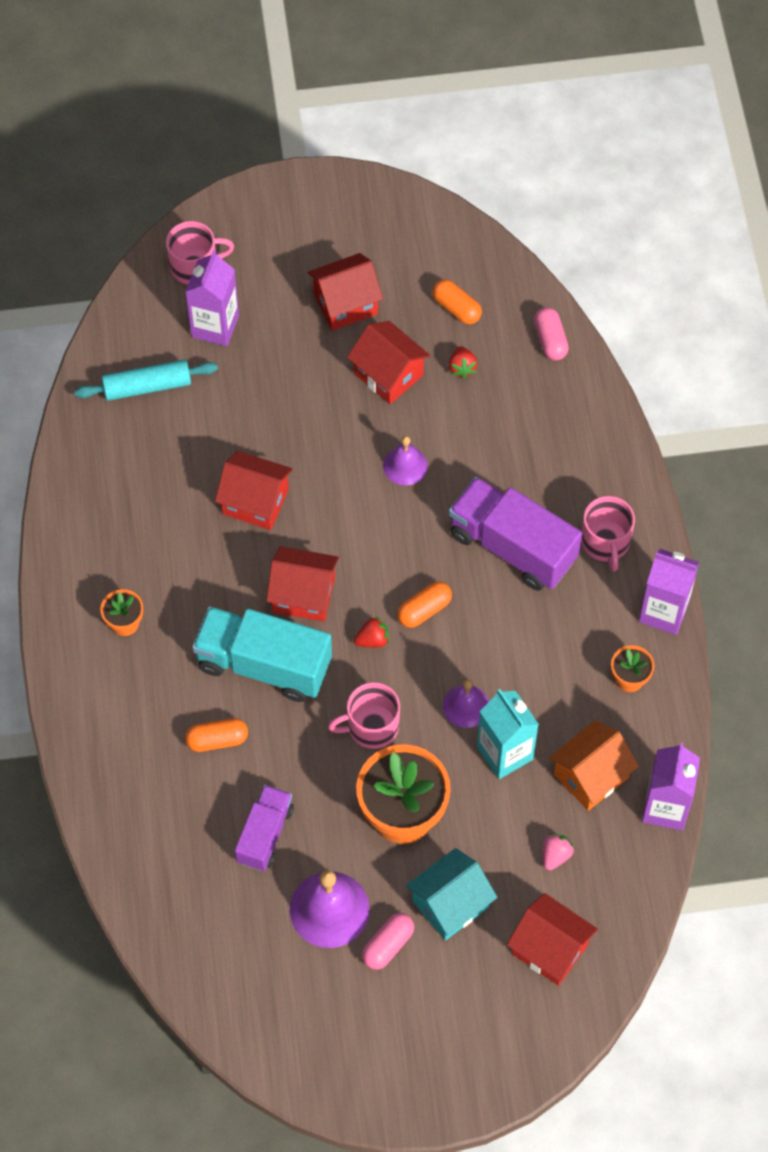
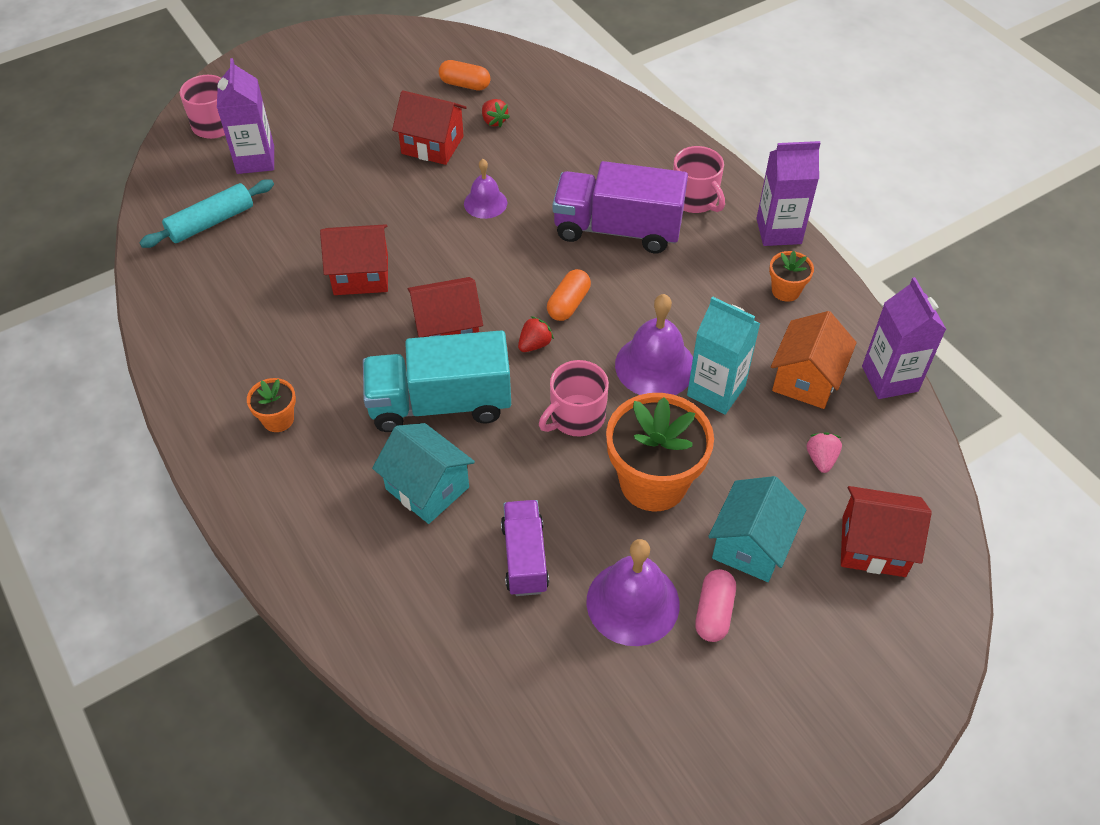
camera: 25 degrees left, 10 degrees down
orange capsule [185,718,248,752] -> turquoise house [372,423,475,524]
red house [308,253,383,331] -> none
purple bell [443,680,489,728] -> purple bell [615,294,693,395], size x1.65
pink capsule [534,307,569,361] -> none

